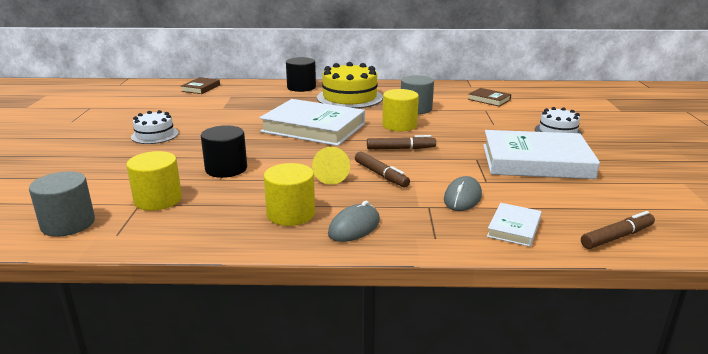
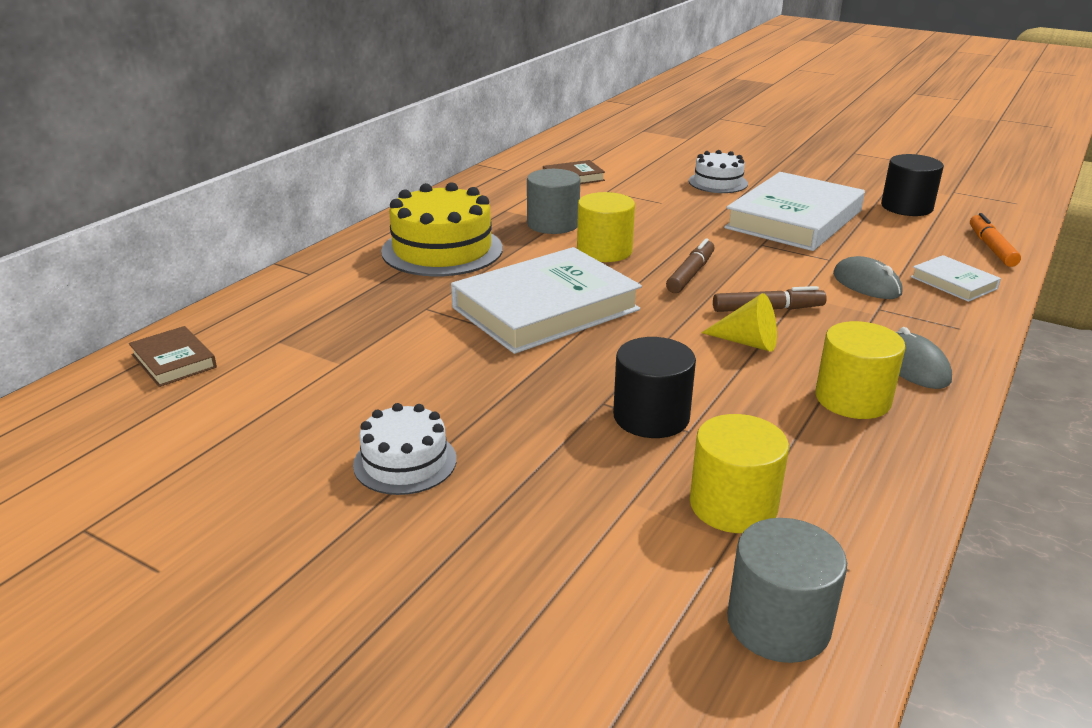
camera: 60 degrees left, 5 degrees up
black cylinder [286,57,316,92] -> black cylinder moved to [881,154,944,216]
brown marker [581,211,655,249] -> orange marker [970,213,1021,267]

